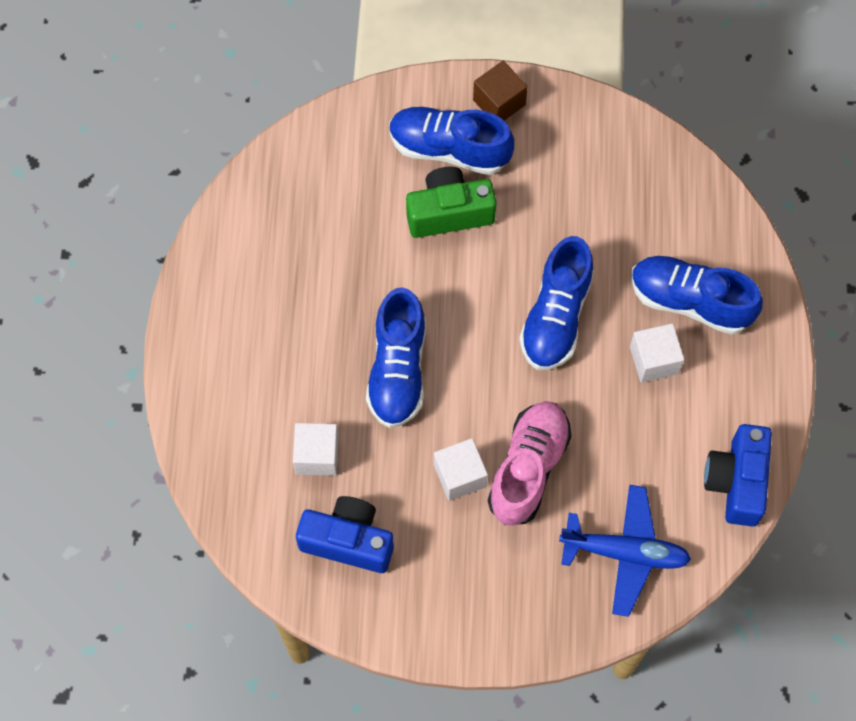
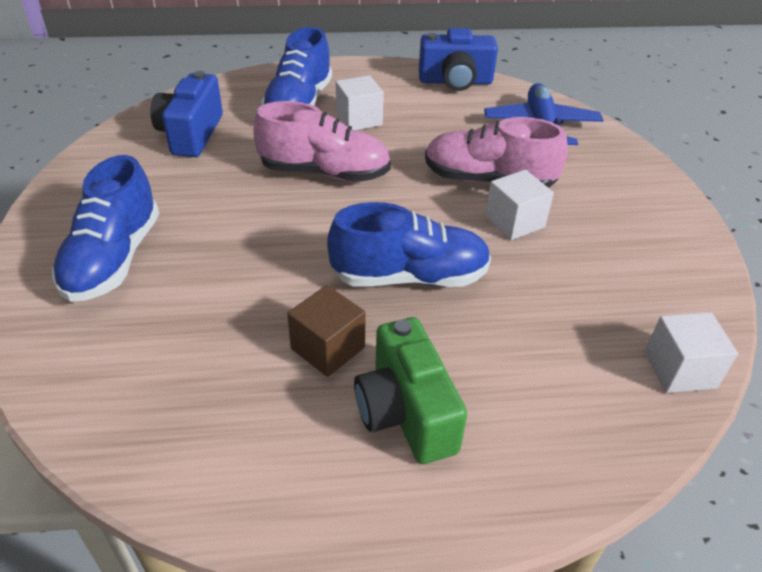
camera: 100 degrees left, 25 degrees down
white cube [293,423,339,476] -> white cube moved to [645,312,738,393]
blue camera [296,496,394,573] -> blue camera moved to [150,71,223,157]
green camera [406,166,497,238] -> green camera moved to [354,317,467,464]
brown cube [473,61,528,121] -> brown cube moved to [287,285,366,377]
blue shoe [519,236,594,370] -> pink shoe [253,101,391,182]

